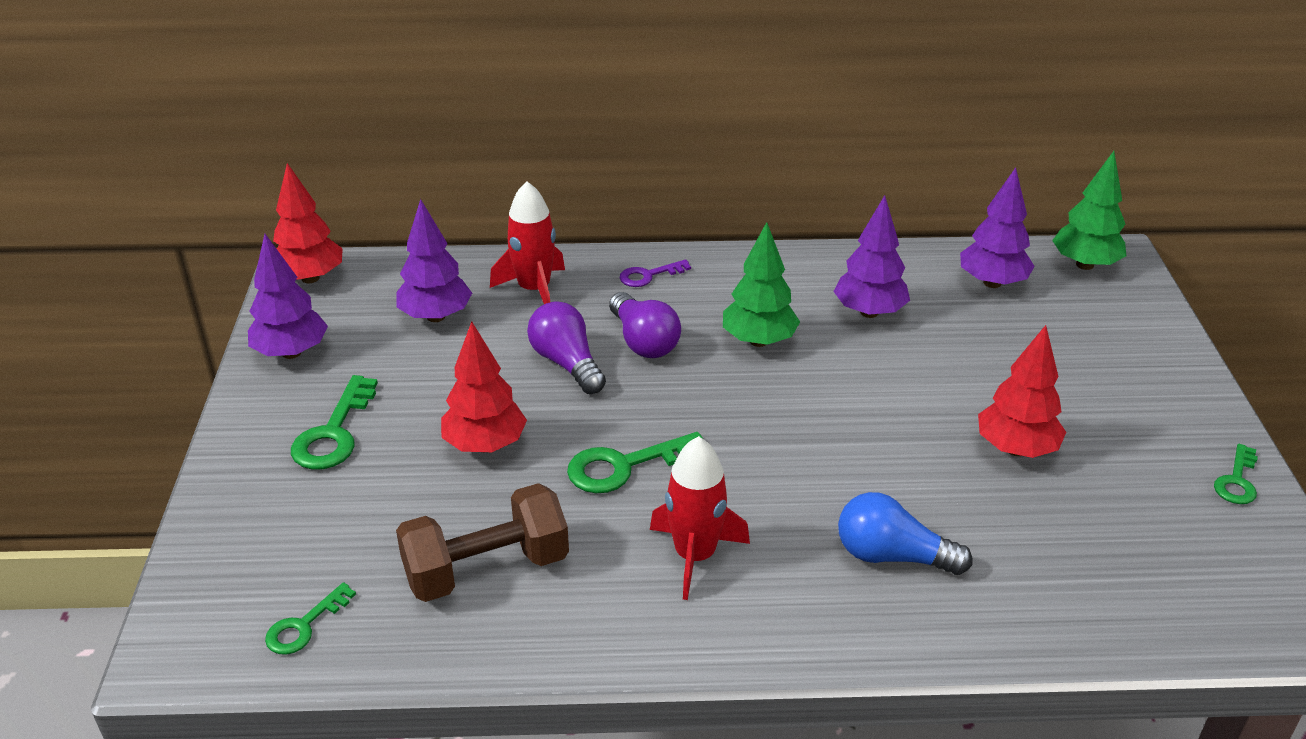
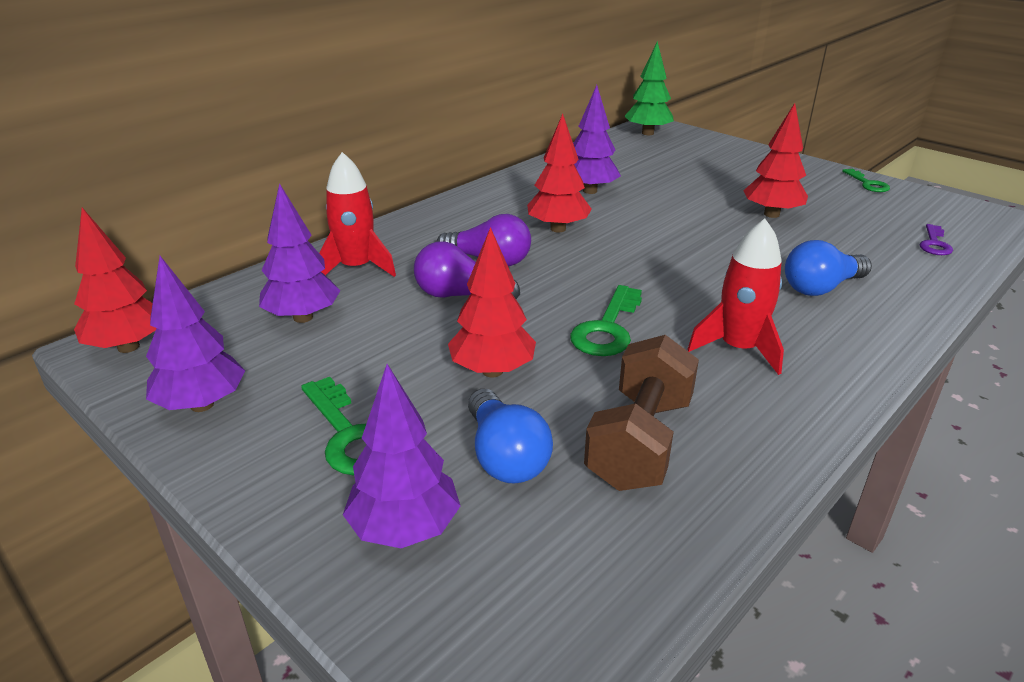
camera: 45 degrees left, 5 degrees down
green key [265,582,356,655] -> none
purple key [620,259,691,287] -> purple key moved to [920,224,953,255]
green tree [723,222,800,347] -> red tree [527,114,592,232]
purple tree [960,167,1035,288] -> purple tree moved to [343,364,460,548]
none -> blue light bulb [468,389,553,483]

